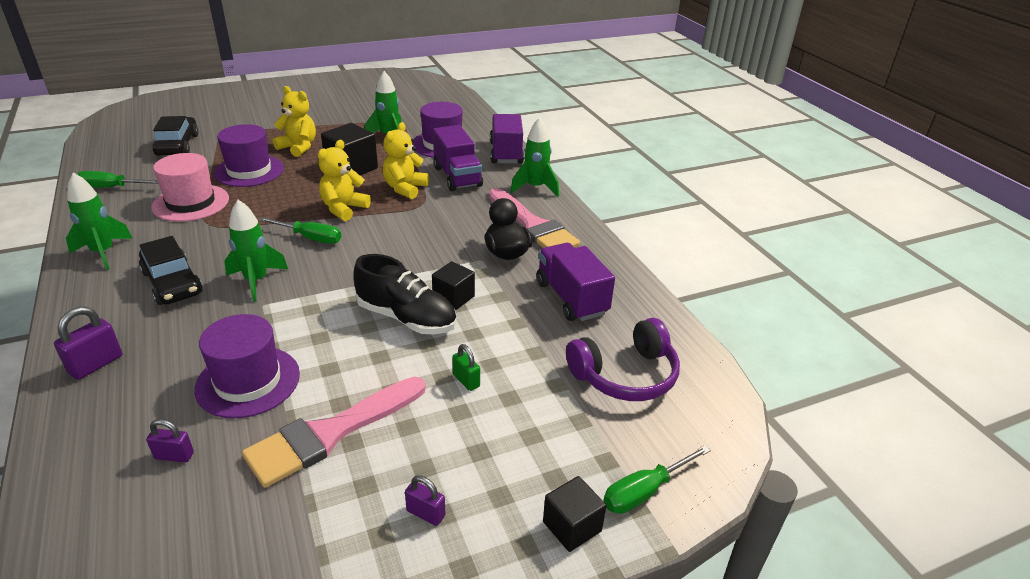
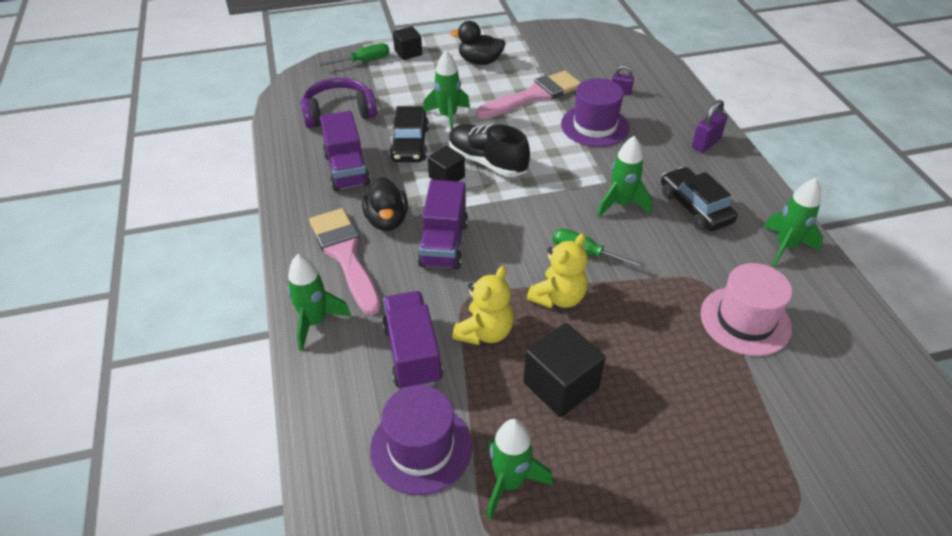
camera: 170 degrees left, 10 degrees up
green screwdriver [77,171,159,188] -> none
black car [152,116,199,156] -> black car moved to [389,106,429,162]
purple hat [214,124,284,187] -> none
yellow teddy bear [273,86,316,157] -> none
purple padlock [405,475,445,526] -> black duck [450,21,506,65]
green padlock [452,344,480,391] -> green rocket [423,50,470,130]
purple truck [490,114,524,164] -> purple truck moved to [417,180,468,270]

